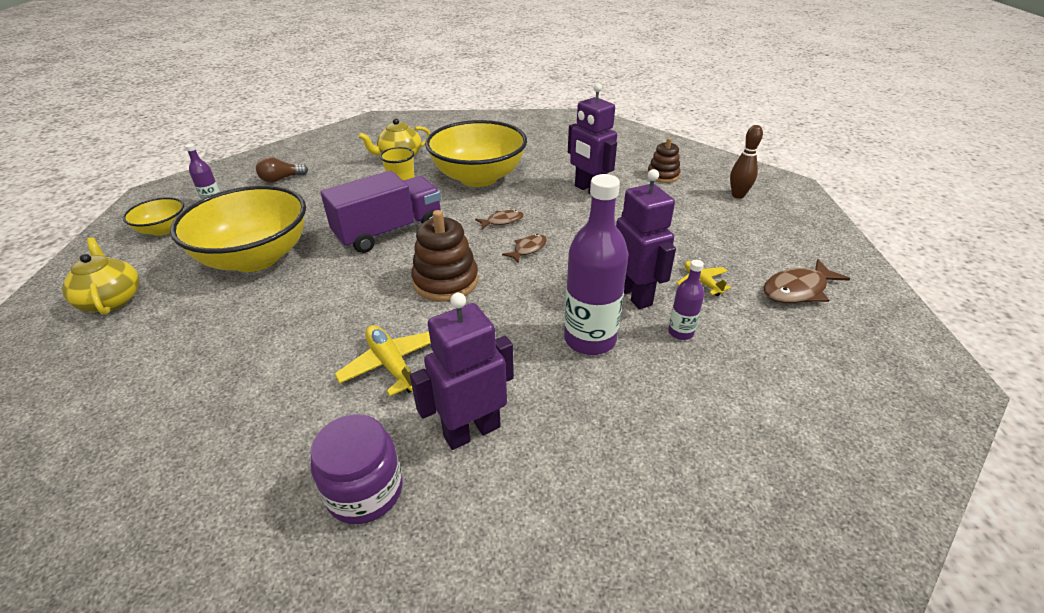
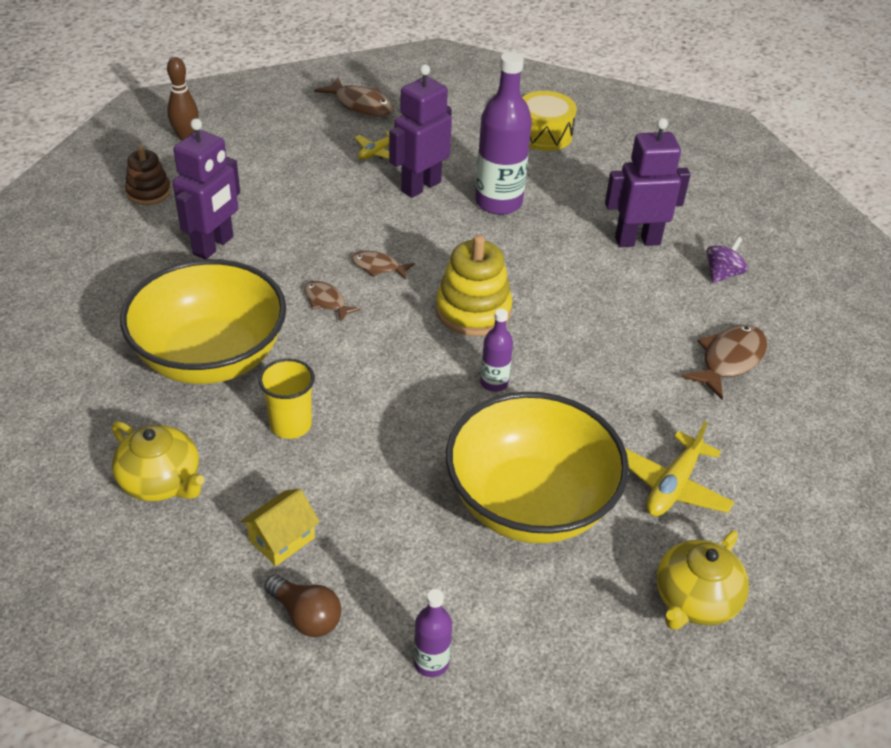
camera: 115 degrees left, 5 degrees up
yellow bowl [123,197,184,236] -> none
purple jar [310,414,403,524] -> purple spinning top [706,237,747,283]
purple truck [321,171,441,253] -> none
yellow plane [334,325,431,396] -> yellow plane moved to [625,421,734,516]
purple robot [410,293,514,450] -> purple robot turned 135 degrees clockwise [605,118,691,247]
brown stacking toy [411,210,478,302] -> yellow stacking toy [436,235,513,336]
purple bottle [668,260,704,340] -> purple bottle moved to [480,309,513,392]
none -> yellow house [240,489,320,566]
none -> yellow drum [522,91,577,151]
none -> brown fish [682,325,767,399]

